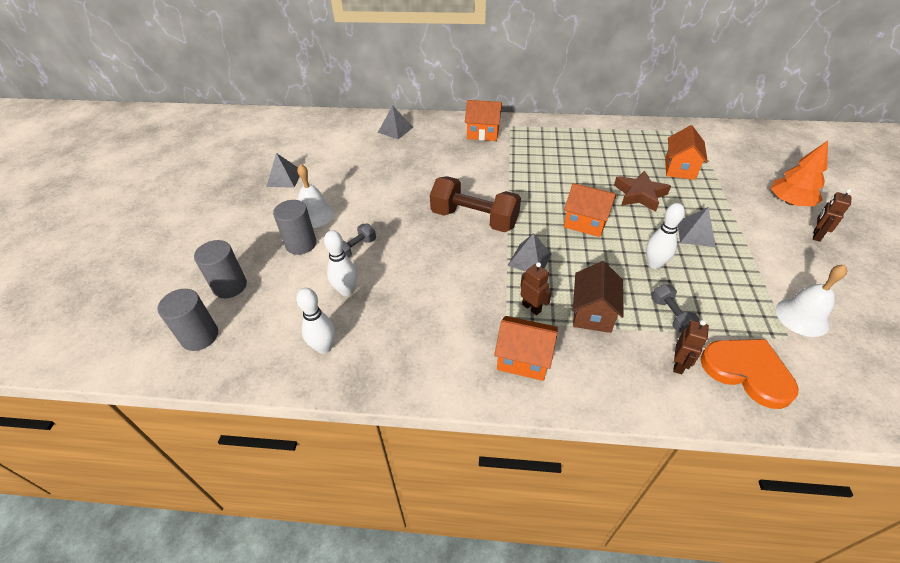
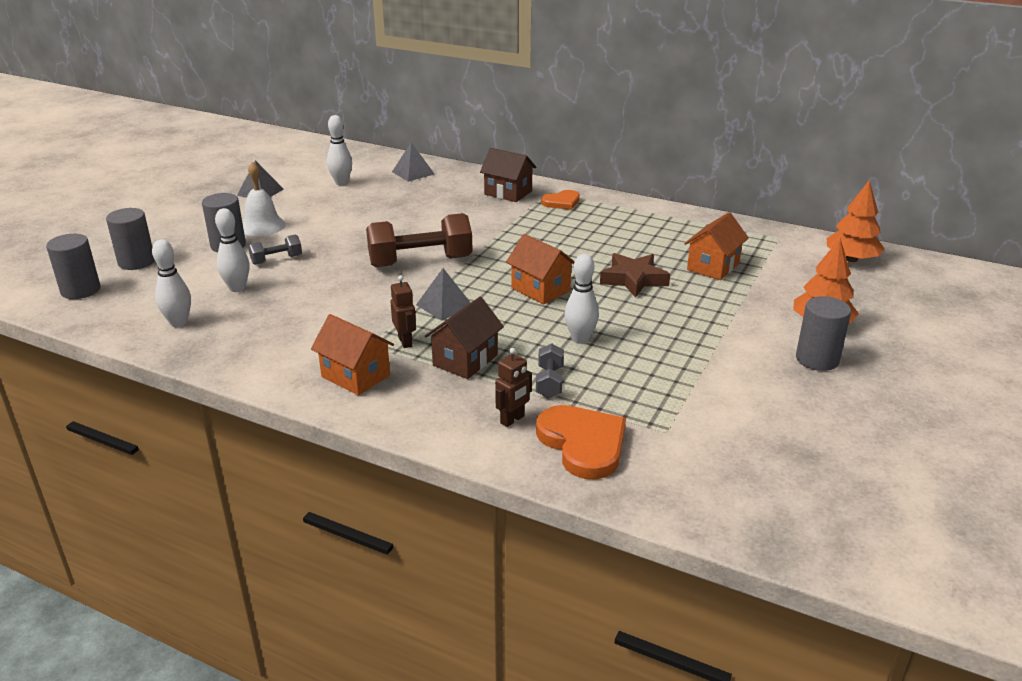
camera: 20 degrees right, 15 degrees down
brown dumbbell [430,176,521,232] -> brown dumbbell turned 60 degrees counterclockwise [366,213,473,267]
orange house [465,100,502,141] -> brown house [480,148,536,202]
grey pyramid [678,207,716,247] -> none
white bell [776,265,847,337] -> none
brown robot [813,189,852,242] -> grey cylinder [796,296,851,371]
none -> white bowling pin [327,115,352,185]
none -> orange heart [541,190,580,210]
none -> orange tree [826,180,885,262]

